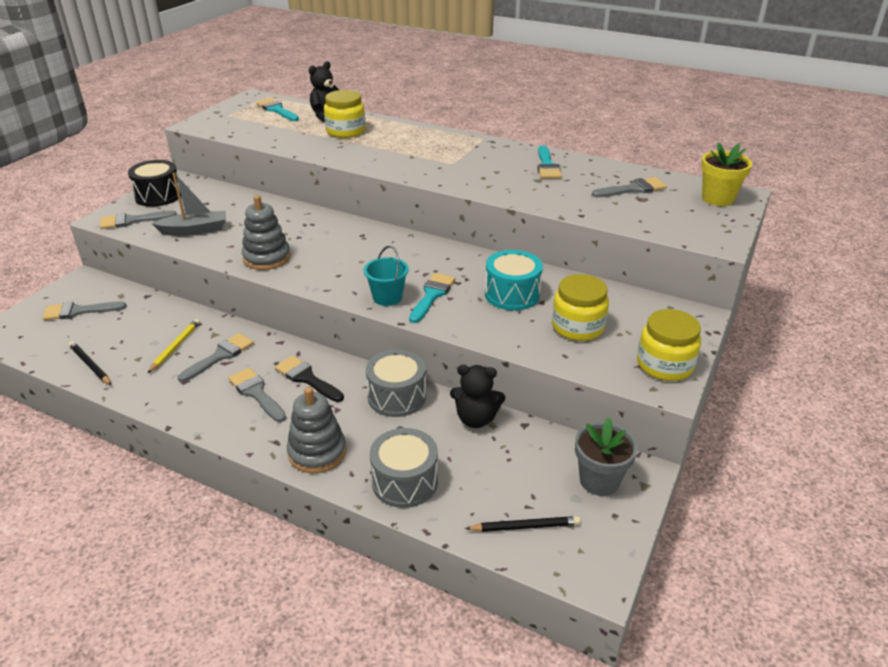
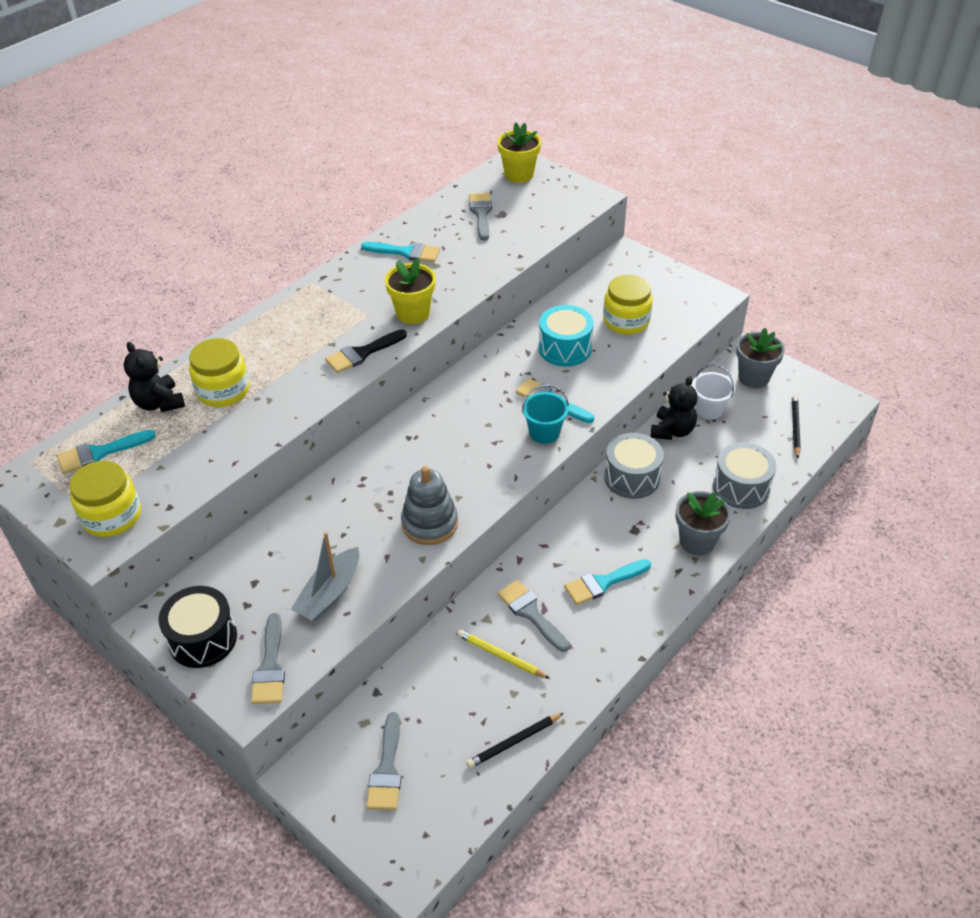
camera: 75 degrees left, 10 degrees up
grey boat [151,173,226,235] -> grey boat turned 150 degrees counterclockwise [291,532,359,621]
grey brush [229,368,286,422] -> turquoise brush [564,559,651,605]
black brush [275,356,344,402] -> black brush moved to [325,329,407,373]
grey stacking toy [287,387,346,473] -> grey flower pot [676,491,731,555]
yellow jar [637,309,701,381] -> yellow jar moved to [69,461,141,537]
none -> yellow flower pot [385,258,436,324]
none -> white bucket [692,364,735,419]

